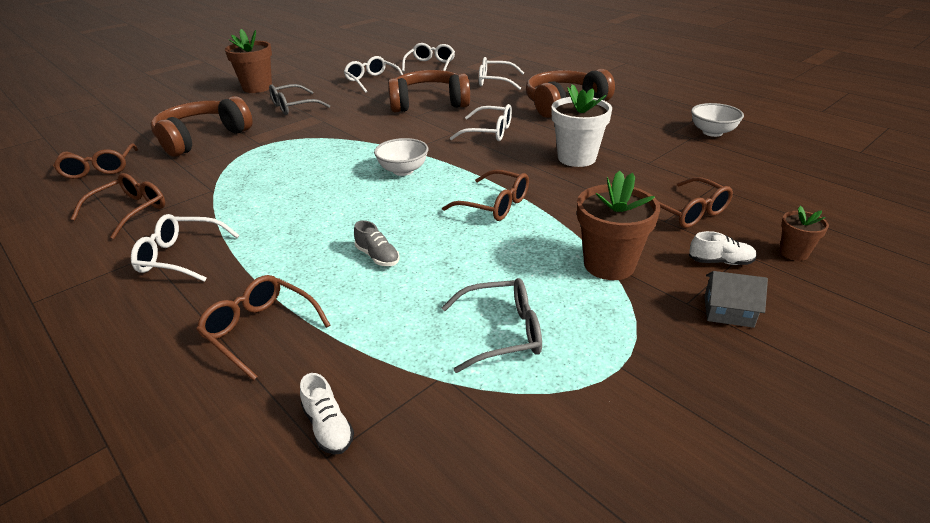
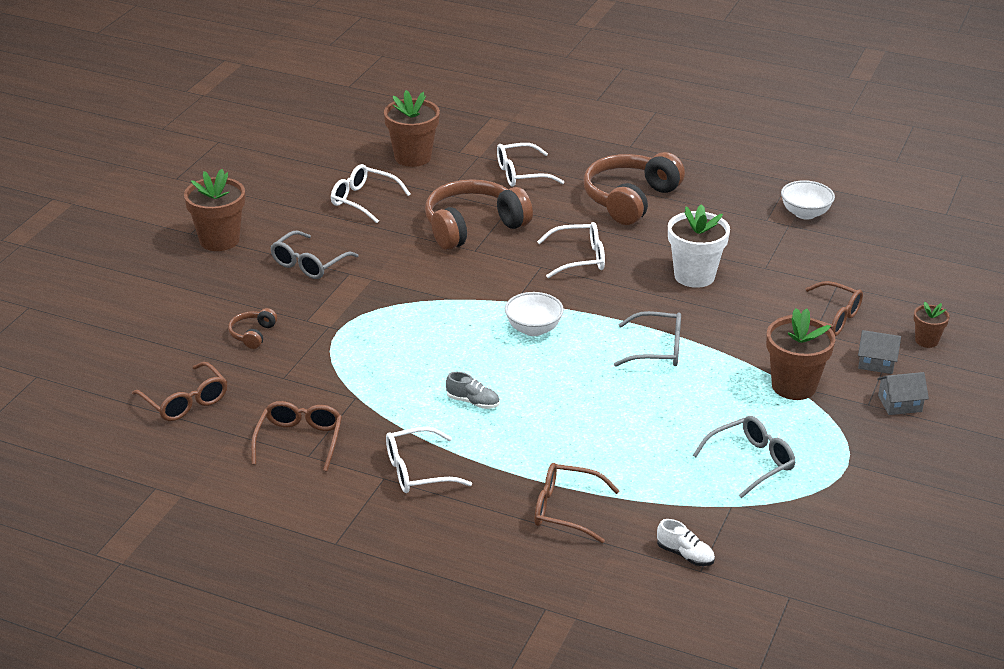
camera: 25 degrees left, 0 degrees up
brown headphones [151,96,253,157] -> brown headphones [228,308,277,349], size x0.44
grey shoe [354,220,400,266] -> grey shoe moved to [446,372,500,409]
white glasses [402,43,455,72] -> brown flower pot [384,90,440,167]
brown glasses [442,170,529,221] -> grey glasses [614,311,681,367]
white shoe [689,231,757,265] -> grey house [858,330,901,374]

